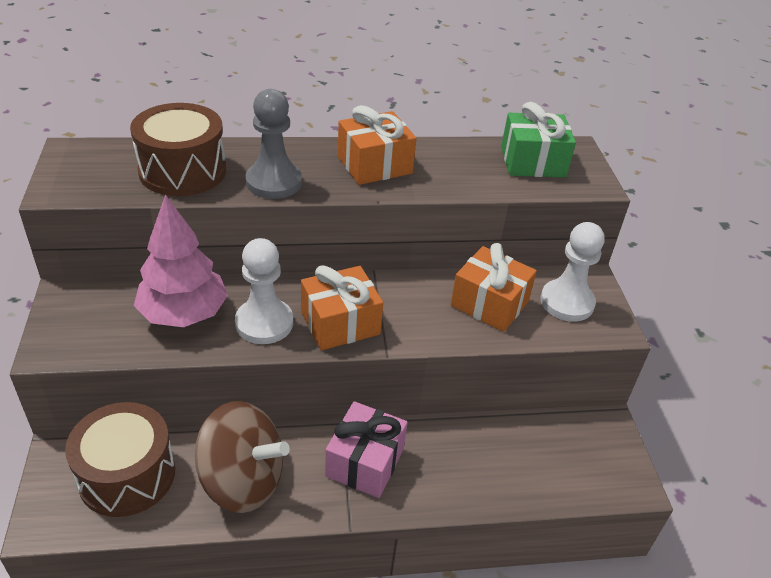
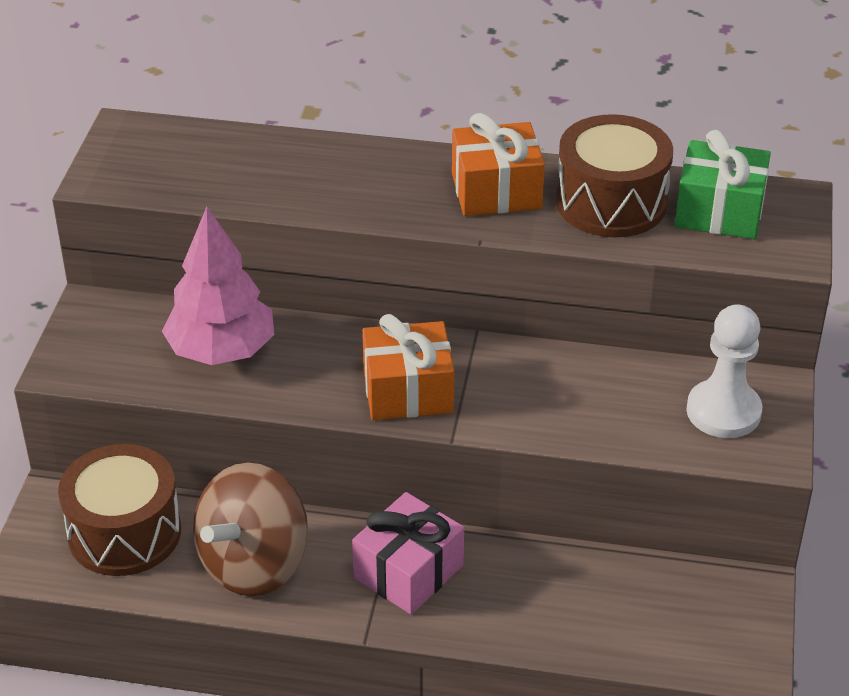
camera: 20 degrees right, 0 degrees up
brown drum [130,103,226,196] -> brown drum moved to [556,114,673,237]
brown spinning top [195,401,290,513] -> brown spinning top turned 90 degrees clockwise [193,463,308,596]
white pawn [235,238,293,344] -> none
grey pawn [245,89,302,199] -> none
orange gift [451,243,537,332] -> none

